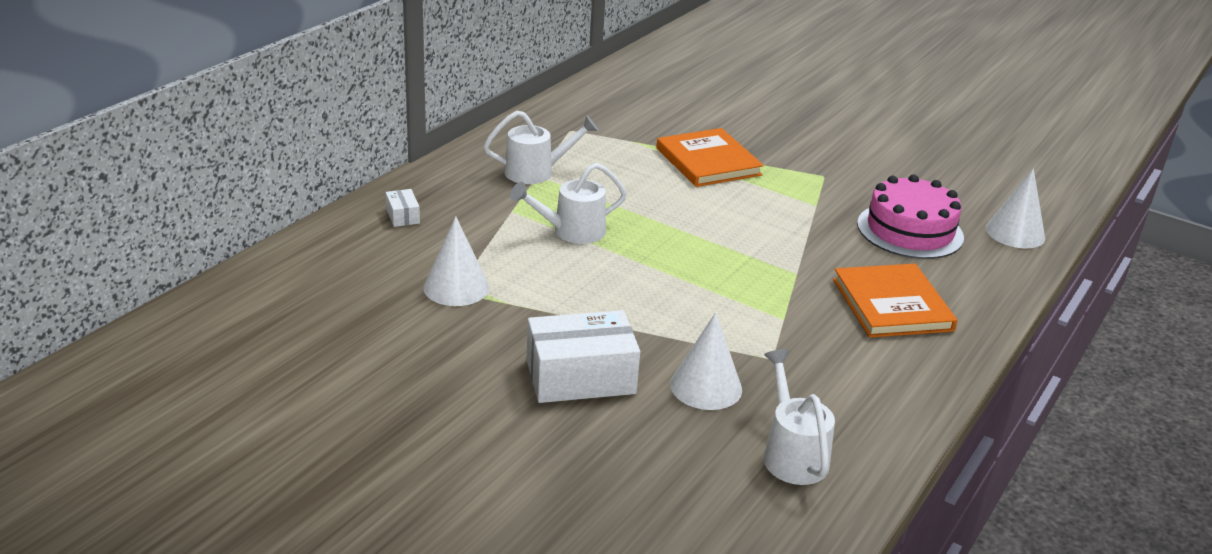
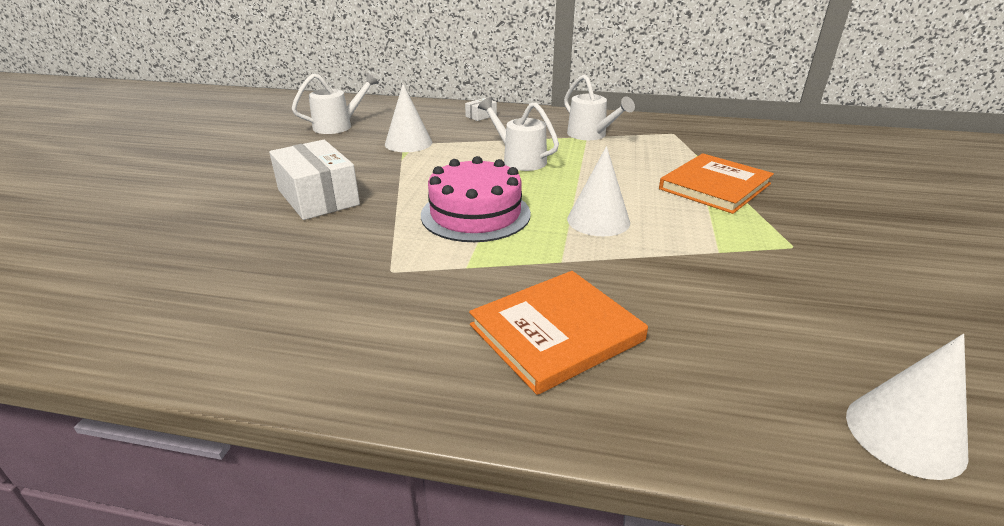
camera: 70 degrees right, 0 degrees up
white cone [670,312,742,410] -> white cone moved to [567,146,630,236]
white watering can [764,349,835,485] -> white watering can moved to [292,73,379,134]
pink cake [857,174,964,259] -> pink cake moved to [421,156,531,242]

